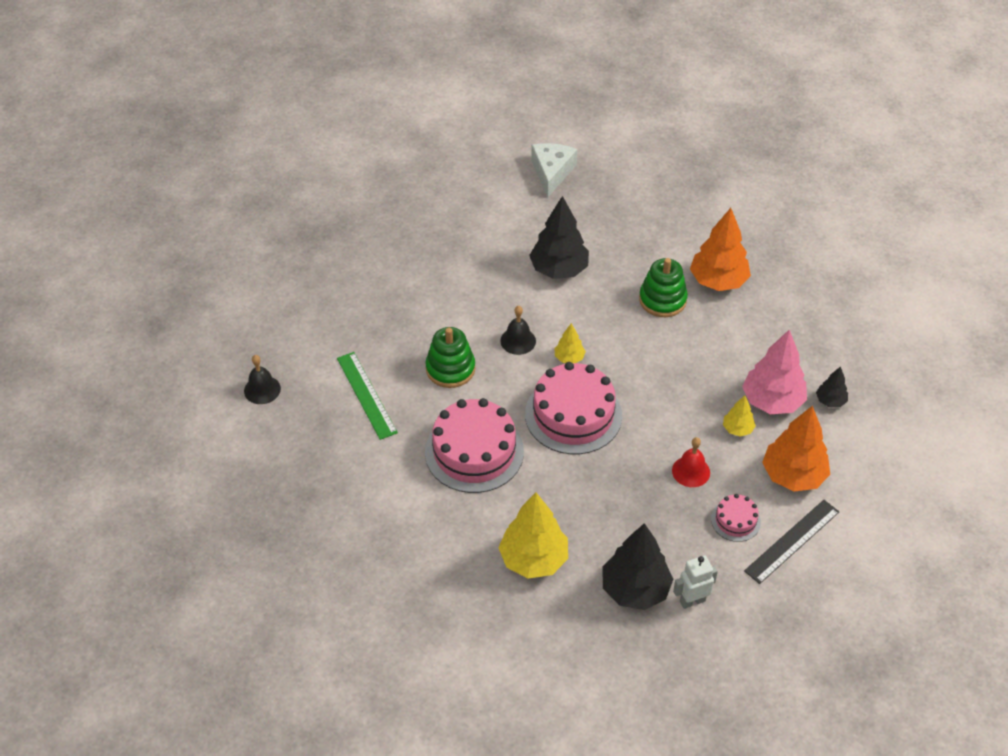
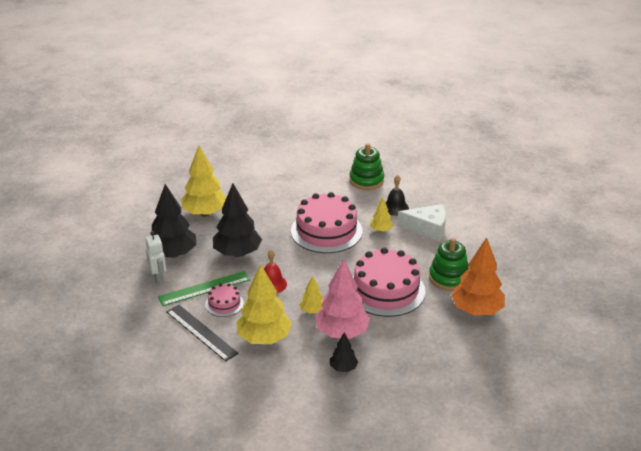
camera: 90 degrees right, 15 degrees down
black bell [244,355,281,404] -> none
green ruler [337,352,398,440] -> green ruler moved to [158,271,250,306]
pink cake [425,398,524,493] -> pink cake moved to [353,248,426,317]
black tree [529,196,589,279] -> black tree moved to [213,184,262,257]
white cheese [531,143,578,198] -> white cheese moved to [397,204,446,242]
orange tree [762,406,830,491] -> yellow tree [236,265,292,344]

